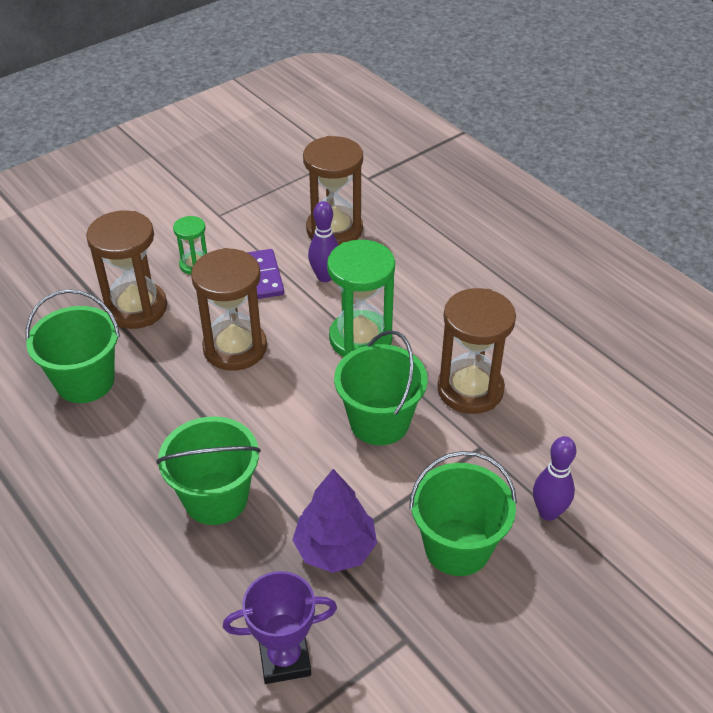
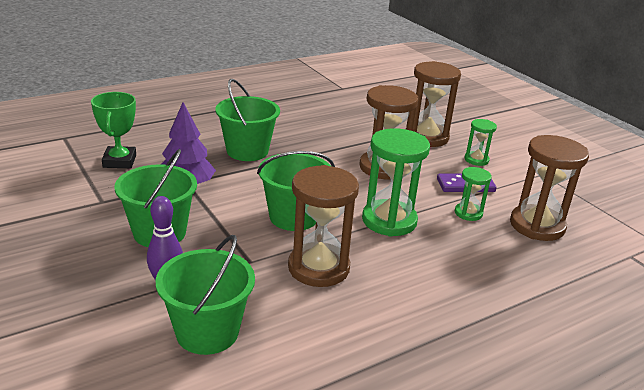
camera: 95 degrees right, 15 degrees down
green bucket [26,289,120,403] -> green bucket moved to [156,235,255,355]
purple trophy [223,571,337,684] -> green trophy [91,92,136,168]
purple bowling pin [308,201,339,282] -> green hourglass [455,167,492,221]

